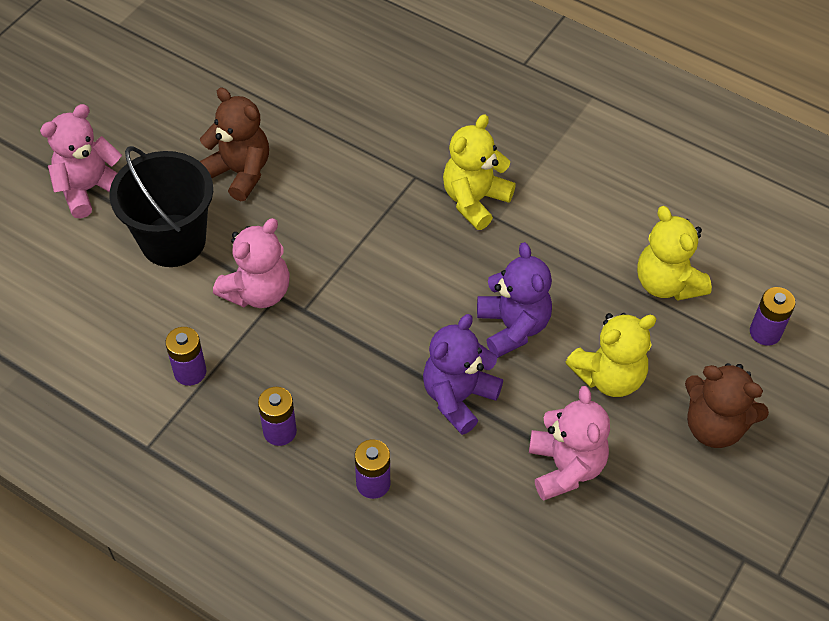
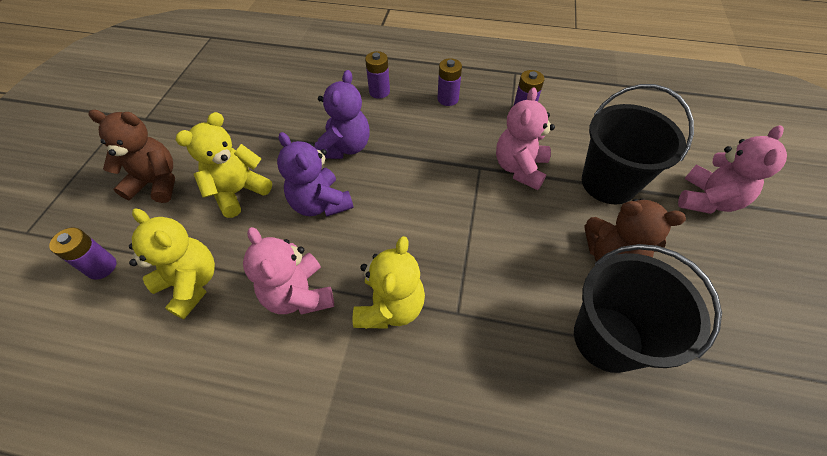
camera: 160 degrees right, 0 degrees up
pink teddy bear [529,386,610,501] -> pink teddy bear moved to [243,227,334,314]
none -> black bucket [574,244,722,373]

